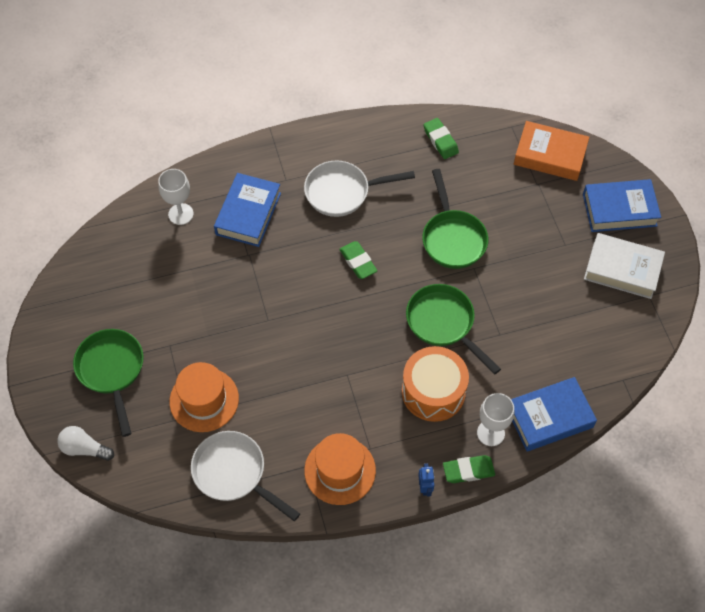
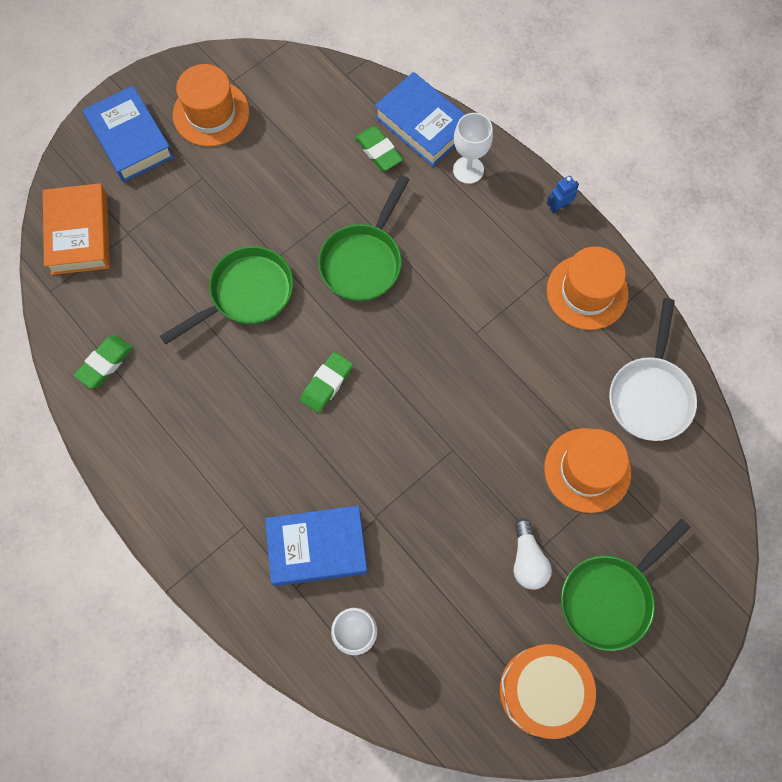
camera: 115 degrees left, 10 degrees up
white light bulb [57,426,114,461] -> white light bulb moved to [514,518,552,590]
white pan [304,161,415,217] -> none
orange drum [402,346,469,422] -> orange drum moved to [499,644,596,739]
green eraser [443,455,495,483] -> green eraser moved to [355,126,403,171]
white book [584,233,665,299] -> orange hat [173,64,249,147]

